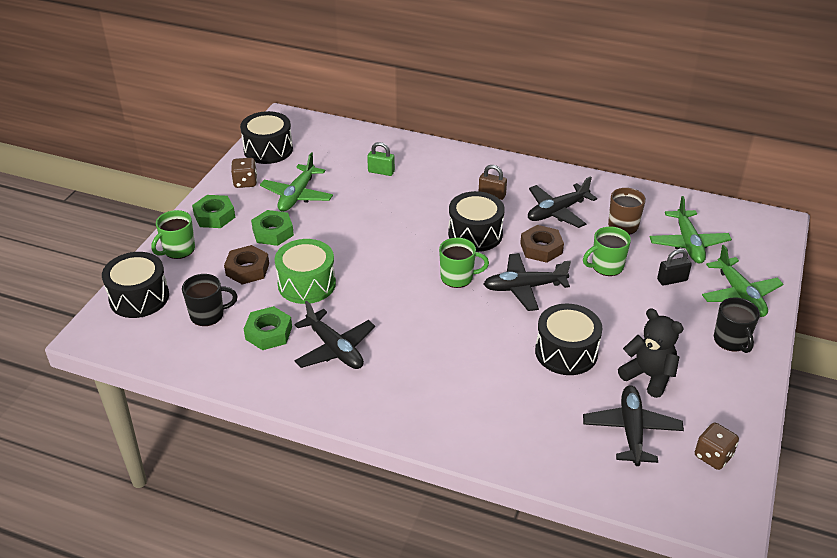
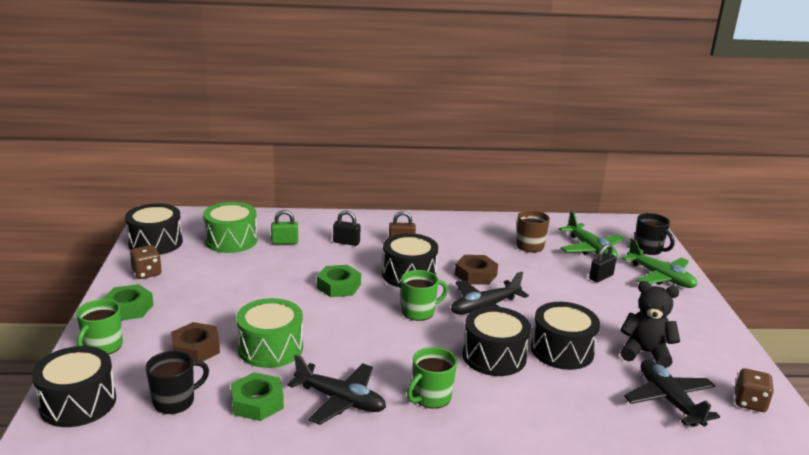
camera: 25 degrees left, 15 degrees down
green nut [251,210,294,246] -> green nut moved to [317,265,361,297]
green plane [260,152,333,212] -> none
black plane [528,176,597,228] -> none
green mug [583,226,631,276] -> green mug moved to [407,347,457,409]
black mug [714,297,760,353] -> black mug moved to [635,213,674,255]
none -> green drum [203,202,257,253]
none -> black padlock [333,210,360,246]
none -> black drum [463,307,531,376]

